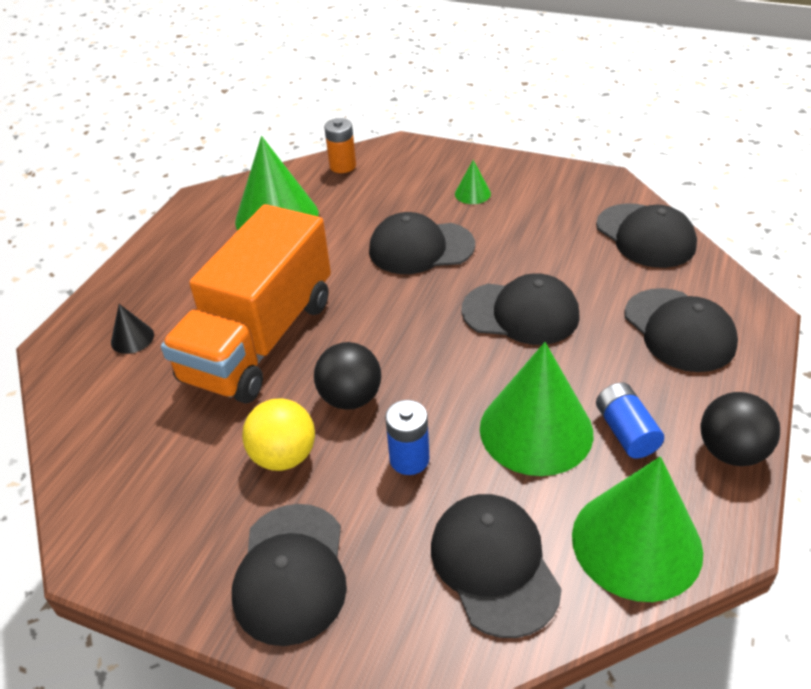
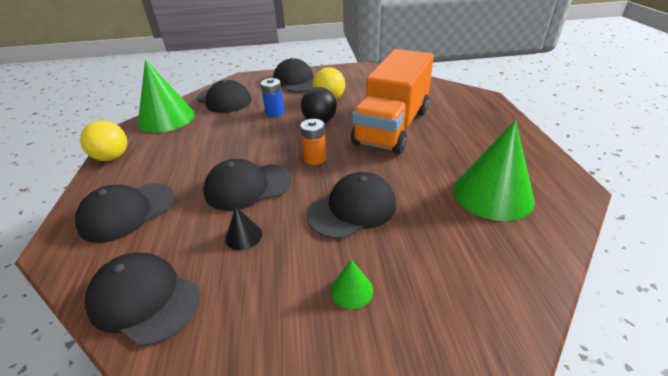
camera: 150 degrees right, 5 degrees down
black cone [111,304,154,354] -> black cone moved to [225,207,262,250]
orange truck [161,204,331,403] -> orange truck turned 150 degrees counterclockwise [351,49,434,154]
orange battery [324,118,356,173] -> orange battery moved to [300,119,326,165]
green cone [480,342,593,476] -> none
blue battery [596,382,664,459] -> none
black cap [625,288,738,372] -> black cap turned 75 degrees counterclockwise [75,183,175,243]
black ball [701,392,780,466] -> yellow ball [80,121,127,161]

